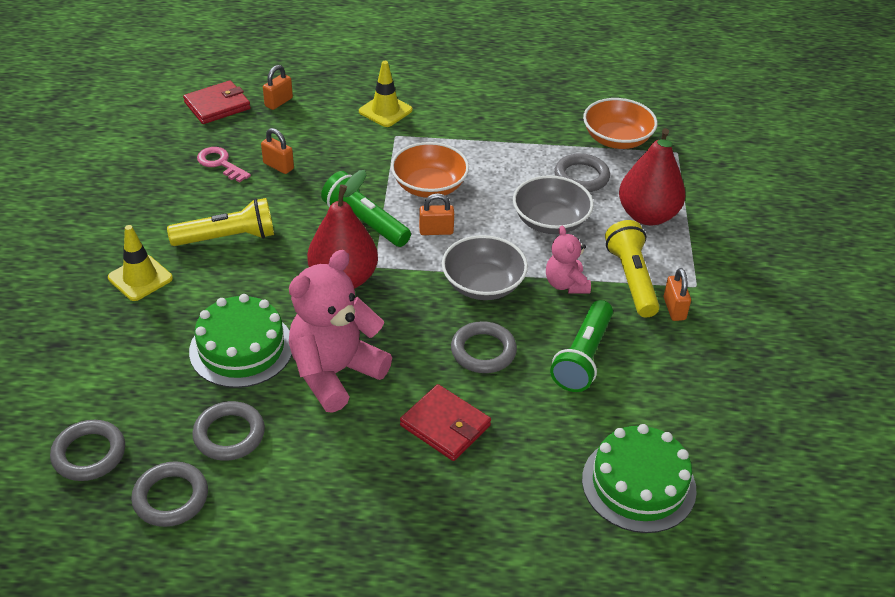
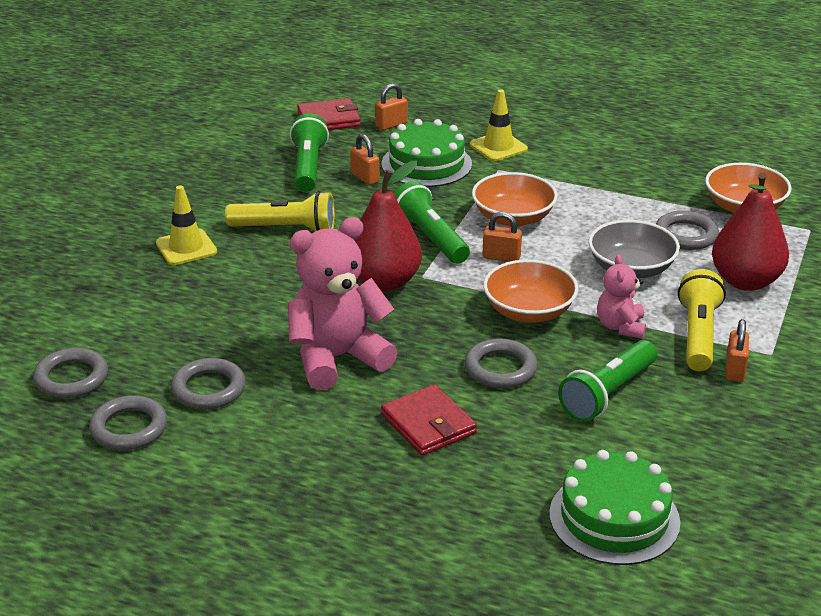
camera: 20 degrees right, 10 degrees down
green cake [189,294,292,388] -> green cake moved to [382,119,472,187]
pink key [197,147,251,183] -> green flashlight [290,113,329,192]
grey bowl [442,235,528,300] -> orange bowl [483,260,579,323]

